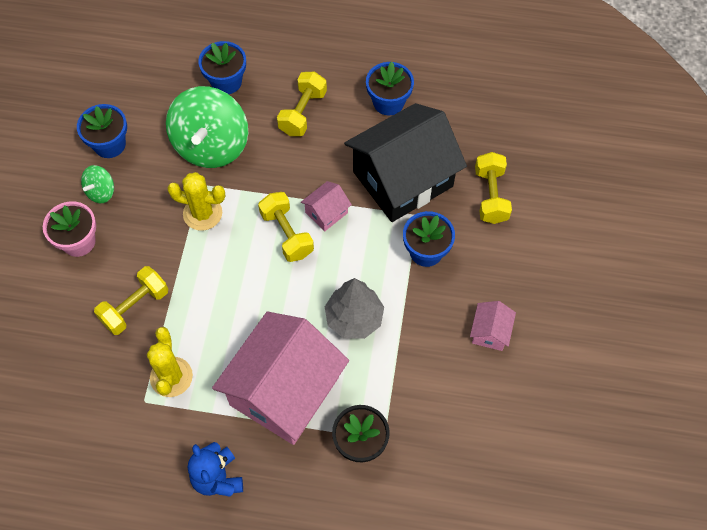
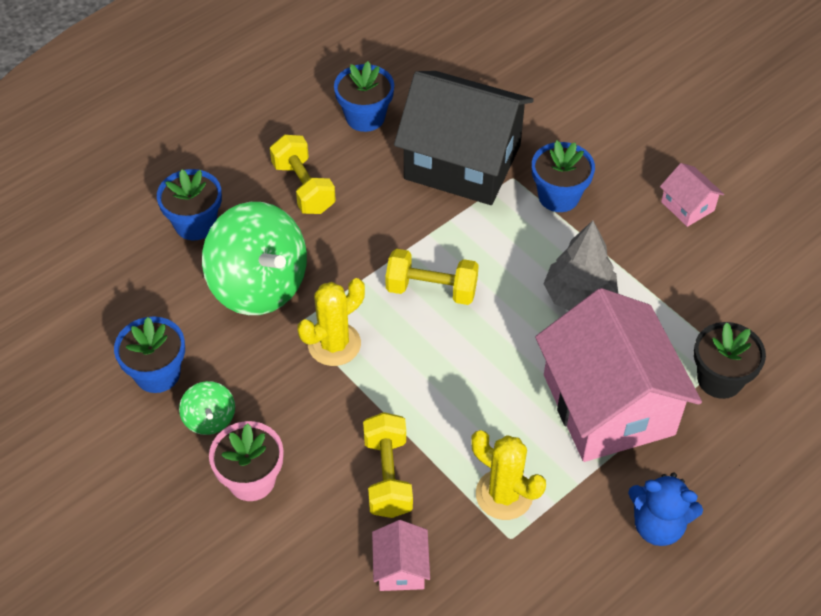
camera: 50 degrees left, 10 degrees down
pink house [301,181,352,231] -> pink house moved to [372,520,430,591]
black house [344,103,467,222] -> black house turned 75 degrees counterclockwise [394,71,534,205]
yellow dumbbell [475,152,512,224] -> none

